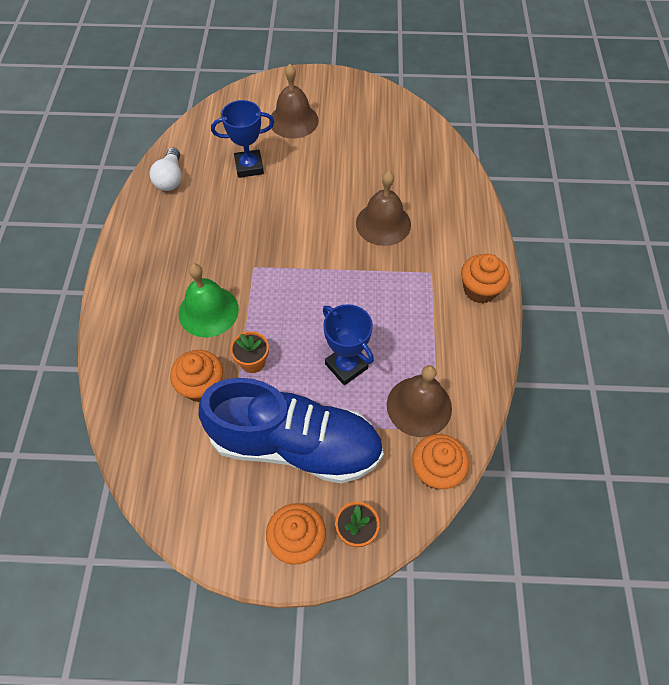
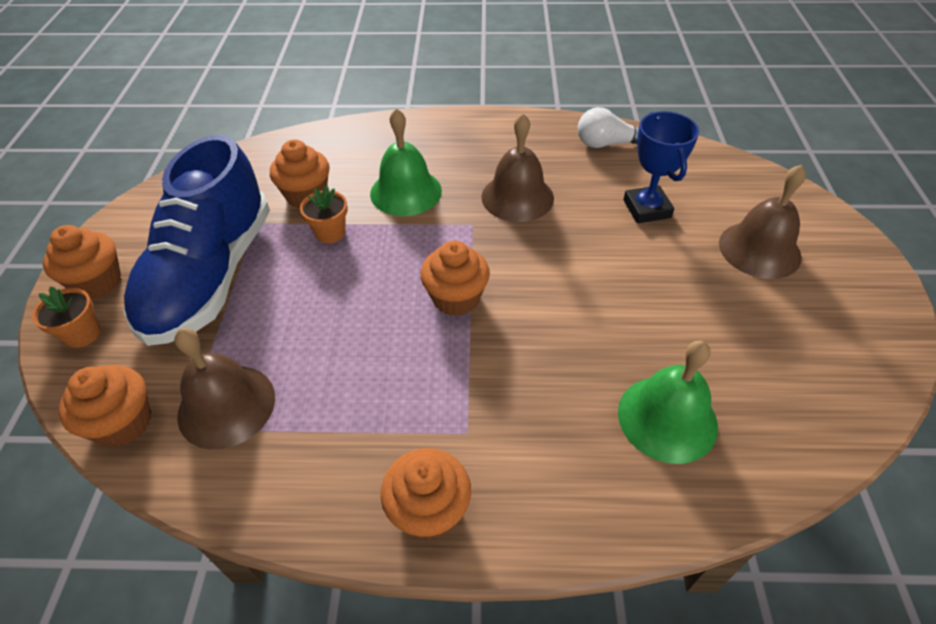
camera: 90 degrees right, 10 degrees down
blue trophy [323,304,374,386] -> none
brown bell [356,171,411,246] -> brown bell moved to [481,113,554,222]
none -> orange cupcake [420,241,490,316]
none -> green bell [618,341,718,464]

